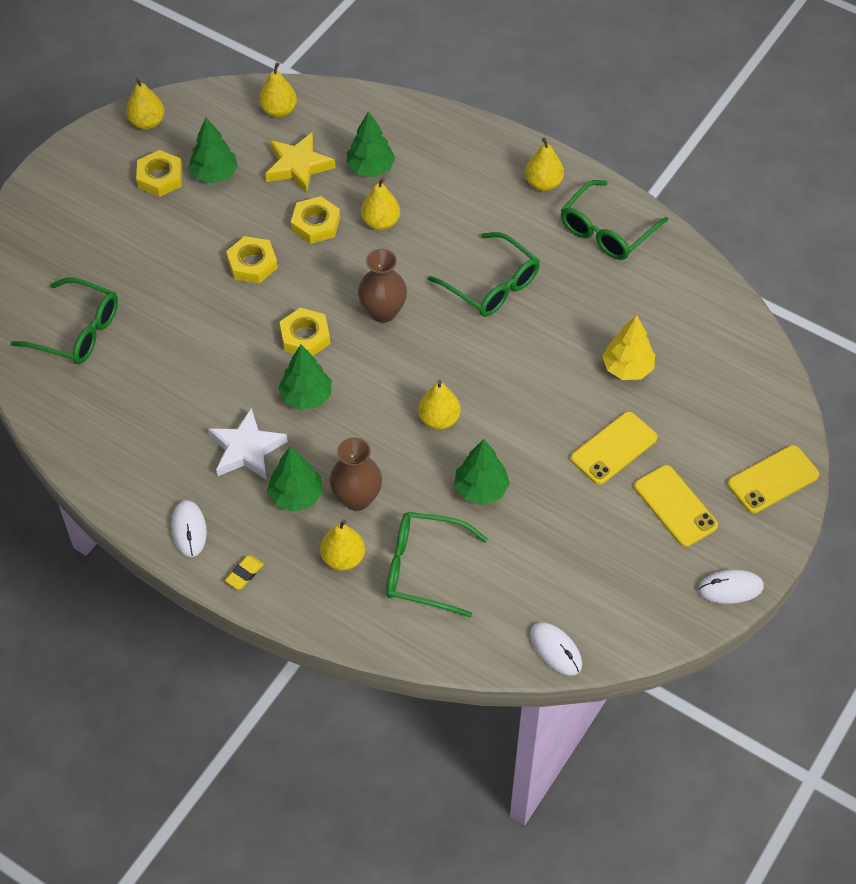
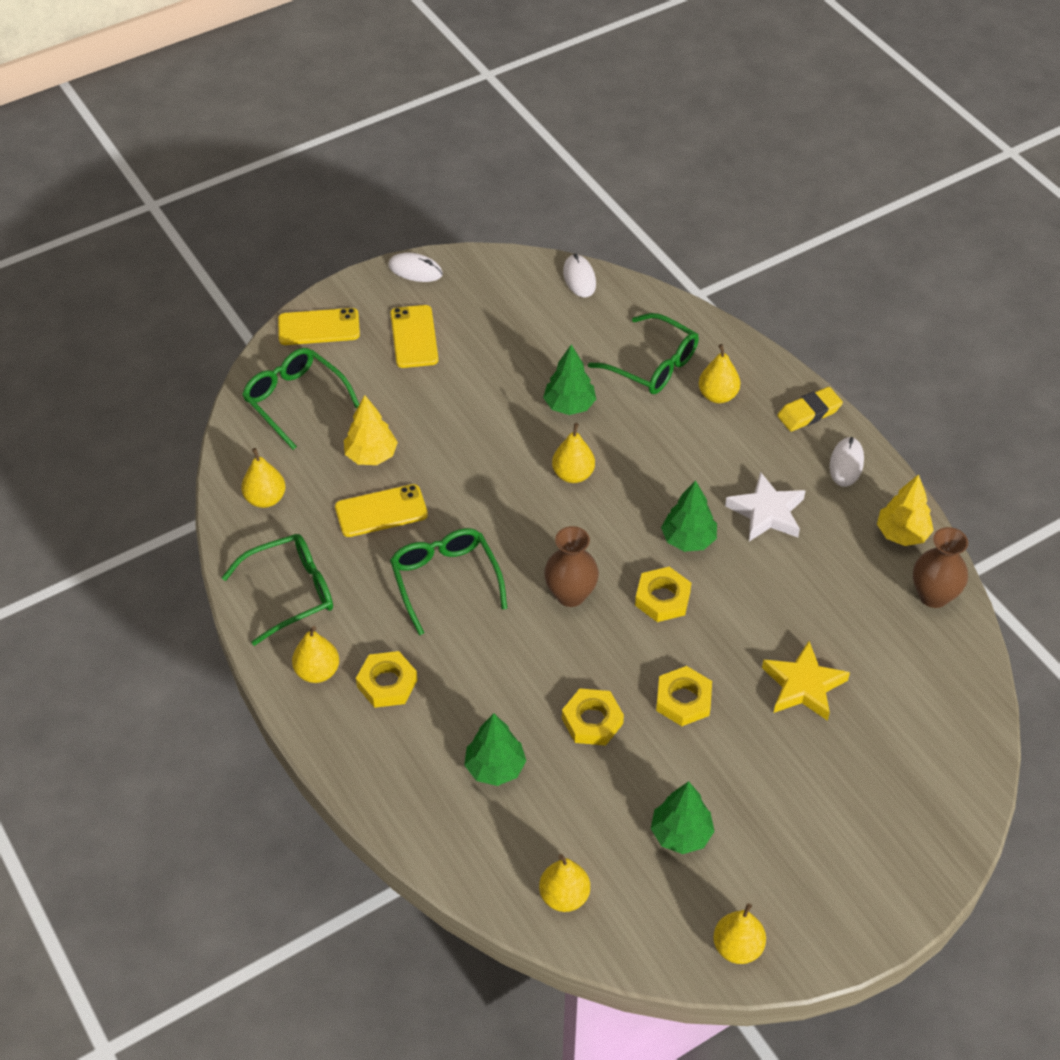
camera: 155 degrees left, 5 degrees down
green glasses [11,278,118,364] -> green glasses moved to [242,348,359,450]
yellow nut [136,150,182,197] -> yellow nut moved to [356,651,417,708]
yellow eraser [225,555,264,589] -> yellow eraser [777,387,843,431], size x1.62
yellow star [265,133,336,194] -> yellow star moved to [762,641,850,721]
green tree [267,446,323,512] -> none
brown vase [329,437,382,511] -> brown vase moved to [913,527,968,608]
yellow pear [361,177,400,230] -> yellow pear moved to [241,448,286,508]
yellow phone [571,412,658,485] -> yellow phone moved to [335,484,428,537]
none -> yellow tree [877,474,934,546]

